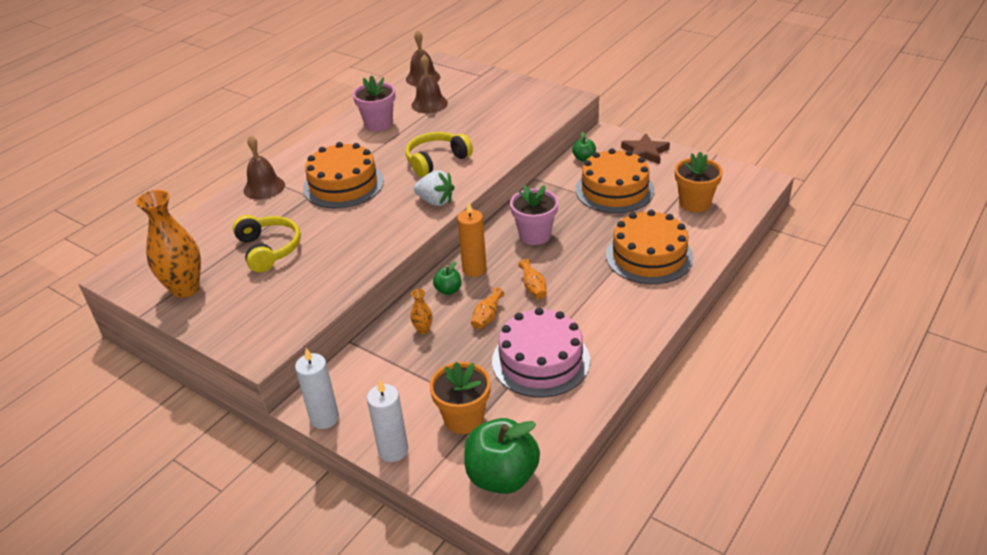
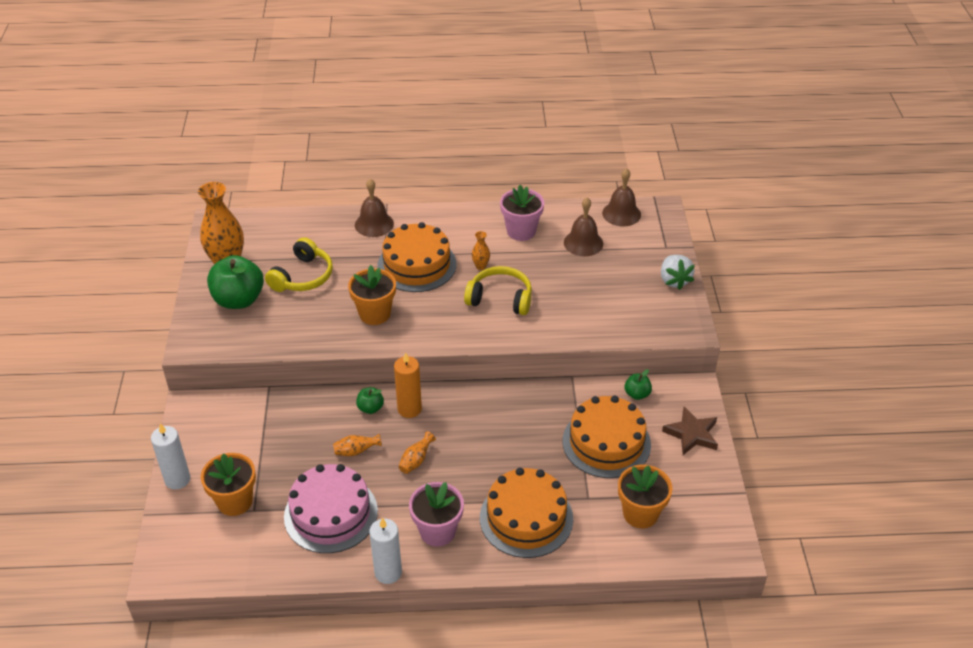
camera: 50 degrees right, 5 degrees up
white candle [295,348,339,429] -> white candle moved to [369,518,402,584]
orange vase [410,289,432,334] -> orange vase moved to [472,231,490,270]
white strawberry [414,170,455,206] -> white strawberry moved to [661,255,695,290]
green apple [464,418,540,494] -> green apple moved to [207,255,264,309]
pink flower pot [510,185,558,245] -> pink flower pot moved to [409,482,464,547]
none -> orange flower pot [348,265,396,325]

